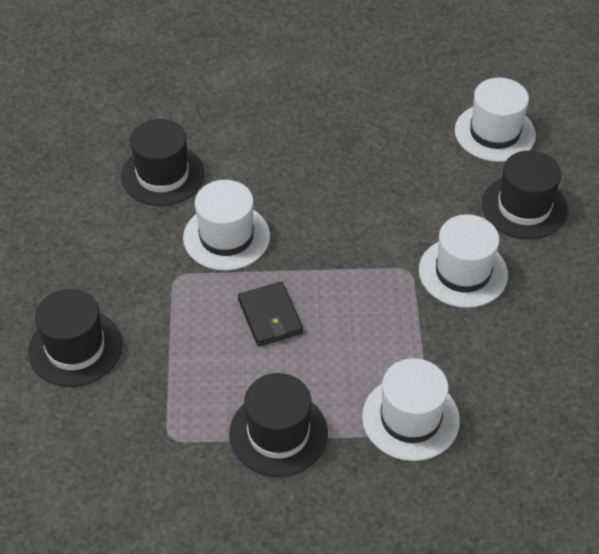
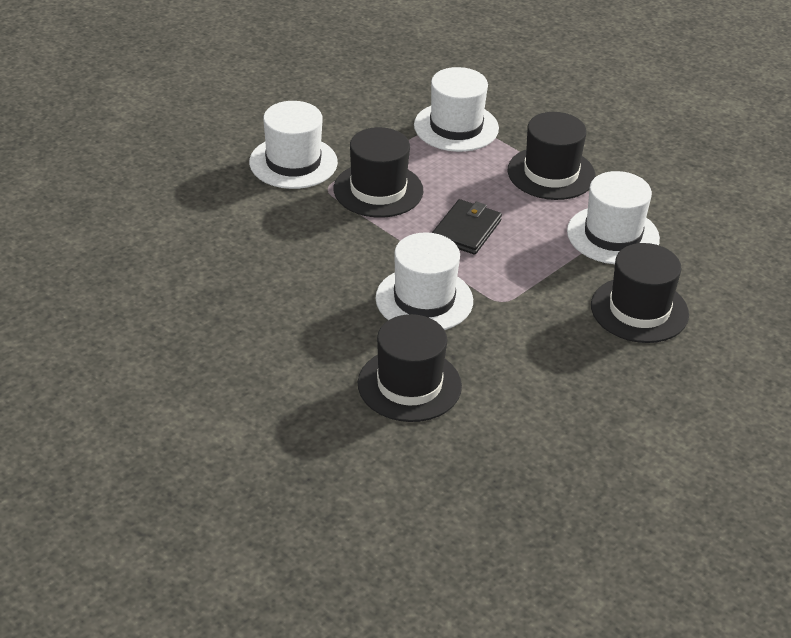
camera: 135 degrees left, 10 degrees down
white hat [455,78,536,162] -> white hat moved to [567,171,660,264]
black hat [482,150,567,239] -> black hat moved to [334,127,423,218]

